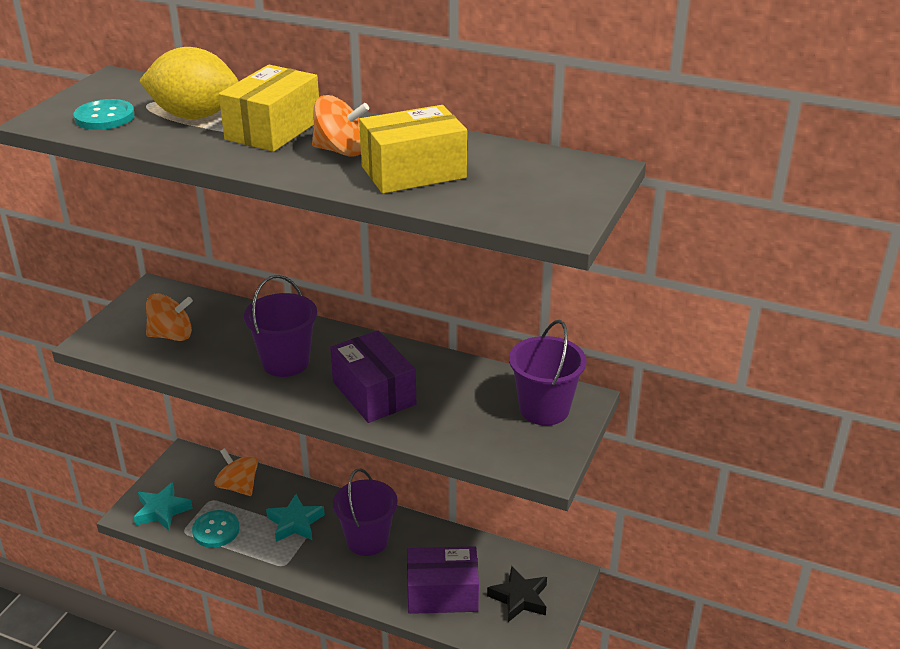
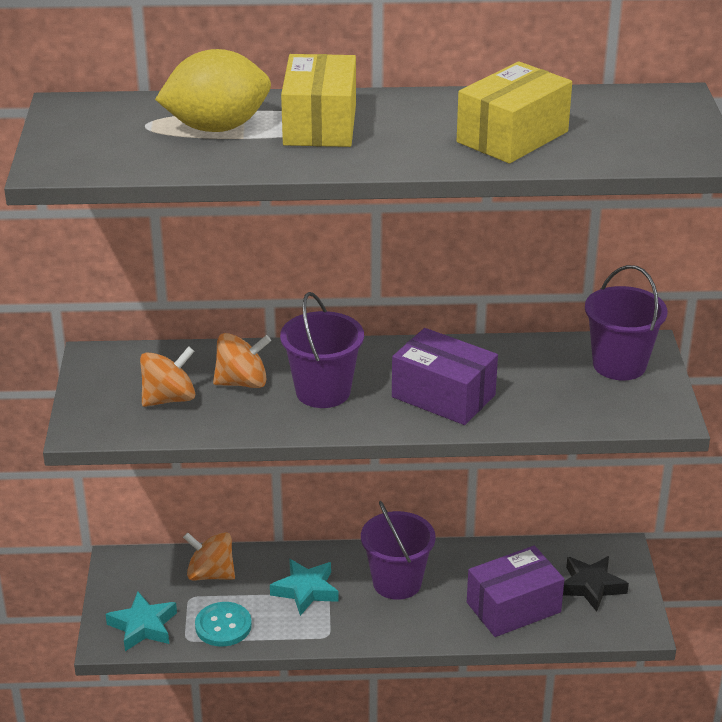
camera: 25 degrees left, 0 degrees up
turquoise button [74,99,135,130] -> none
orange spinning top [312,95,369,157] -> orange spinning top moved to [213,333,271,388]

